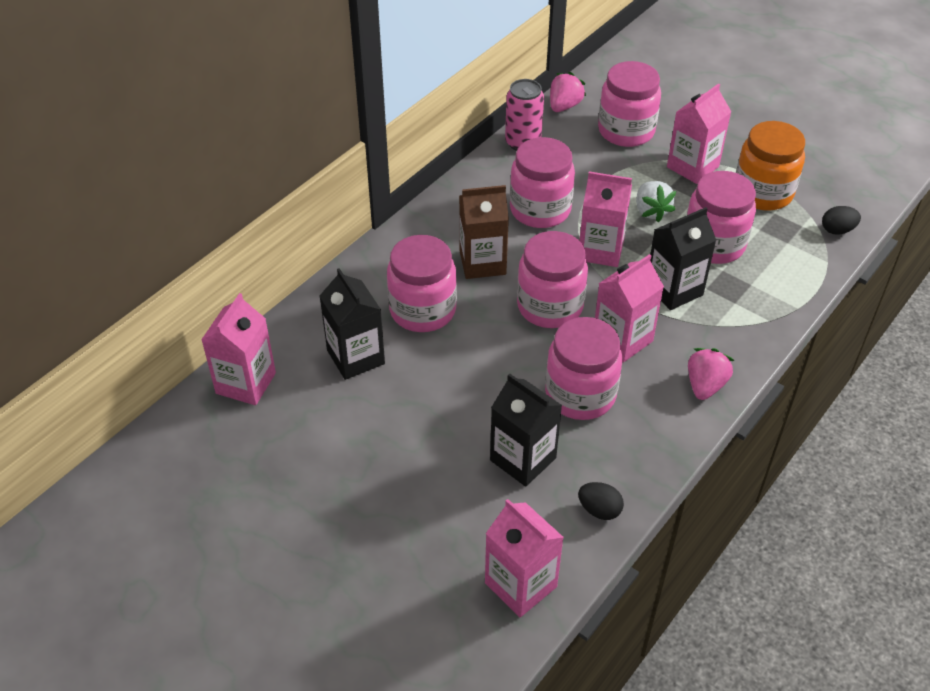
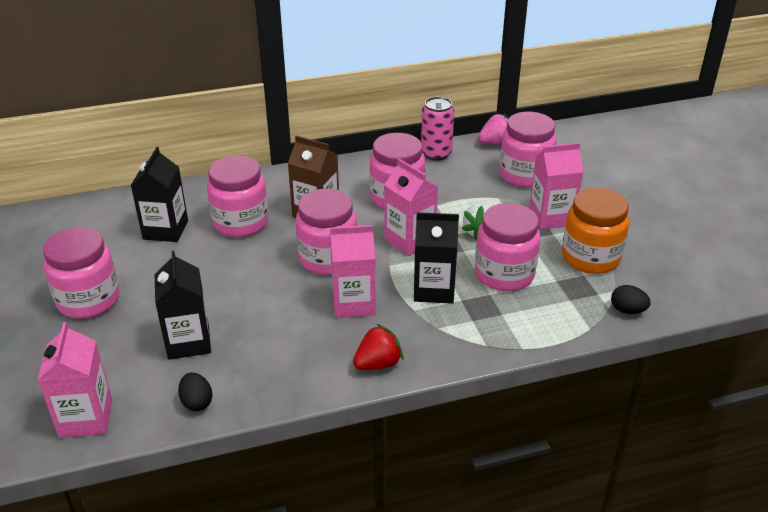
camera: 35 degrees right, 10 degrees down
pink carton [201,293,276,405] -> none
pink jar [545,317,622,420] -> pink jar moved to [43,227,120,319]
pink strawberry [688,348,735,400] -> red strawberry [353,324,403,370]

